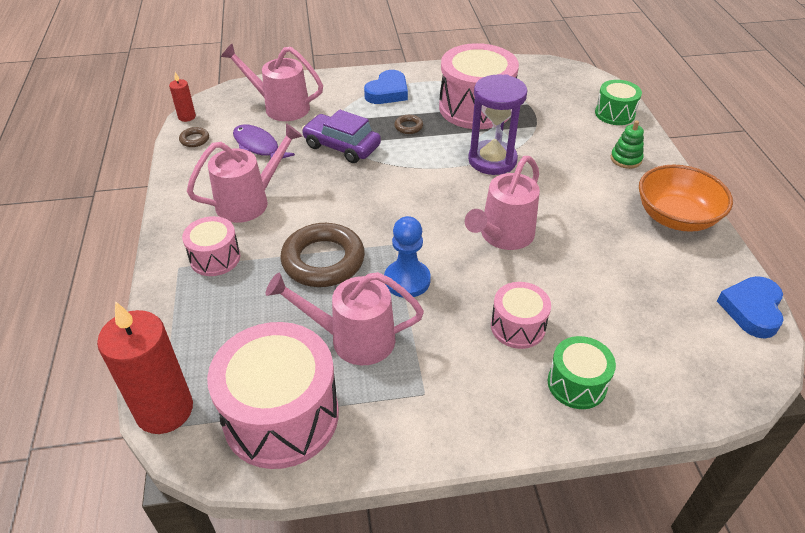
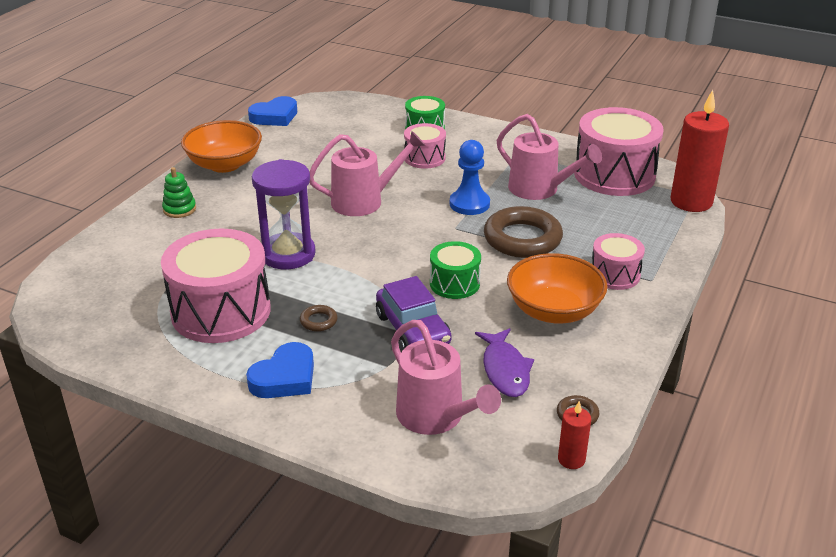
camera: 145 degrees left, 10 degrees down
pink watering can [187,123,303,223] -> orange bowl [507,253,608,324]
blue heart [364,70,408,104] -> blue heart turned 150 degrees clockwise [246,342,314,398]
green drum [595,80,642,125] -> green drum moved to [430,241,481,299]

